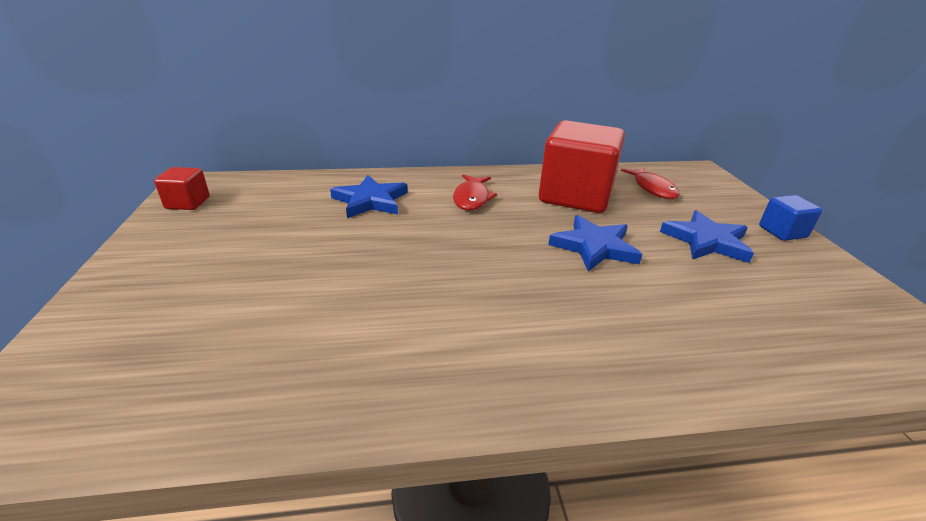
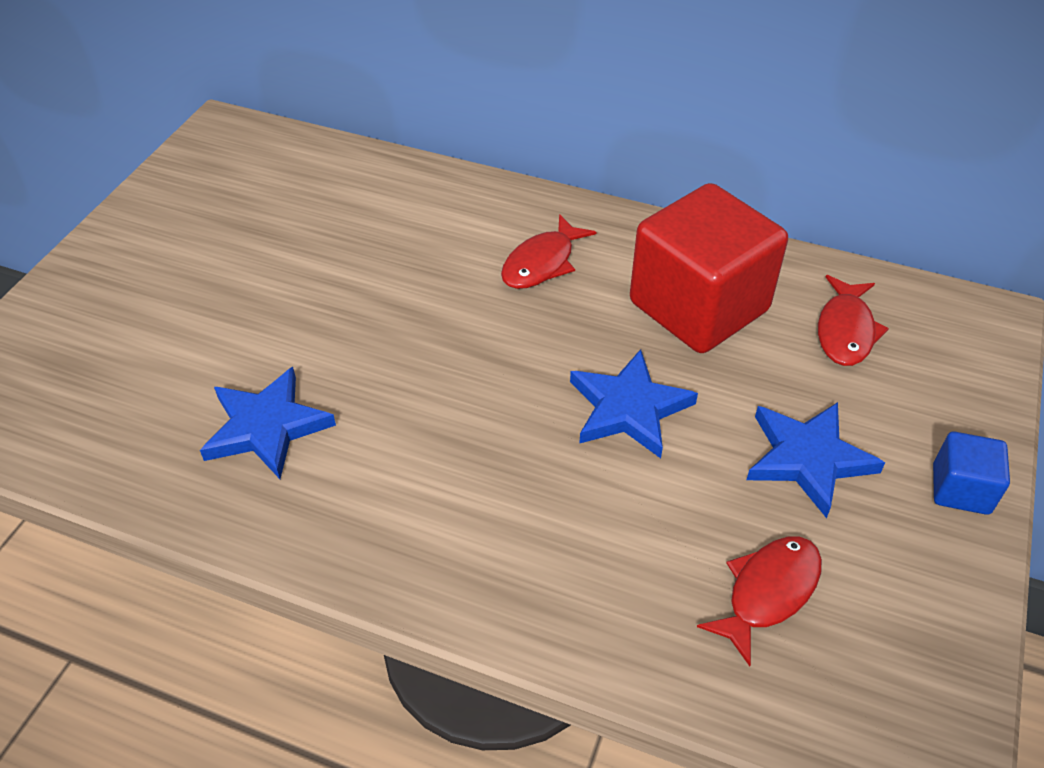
camera: 30 degrees right, 15 degrees up
red cube [154,167,210,210] -> none
blue star [330,175,408,218] -> blue star moved to [200,367,336,479]
none -> red fish [697,537,822,666]

